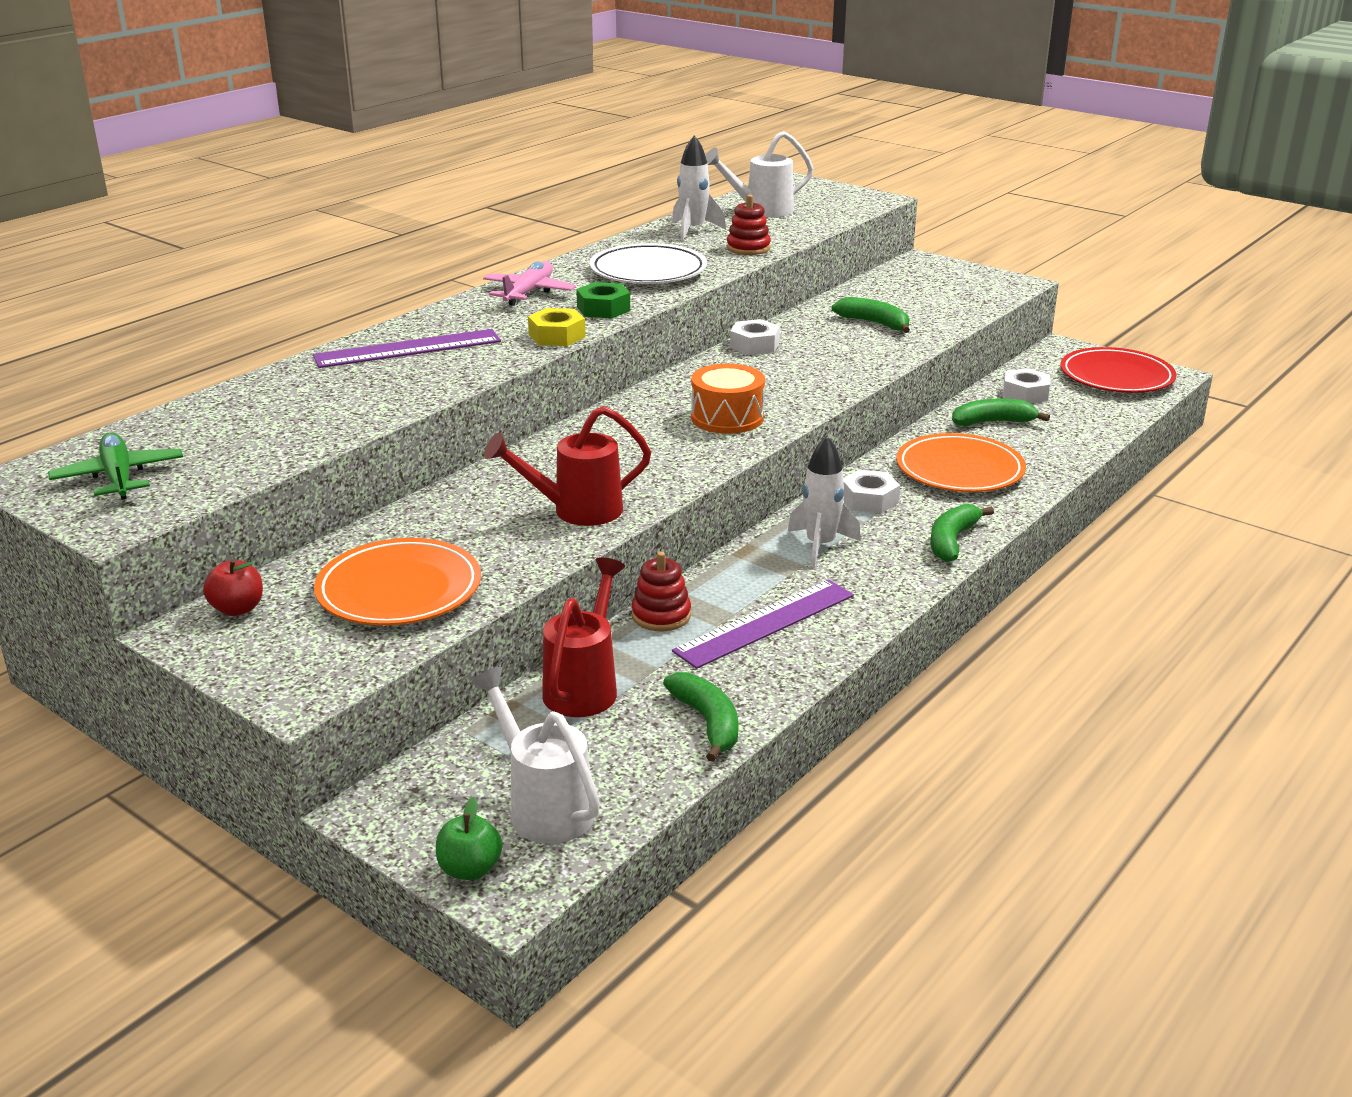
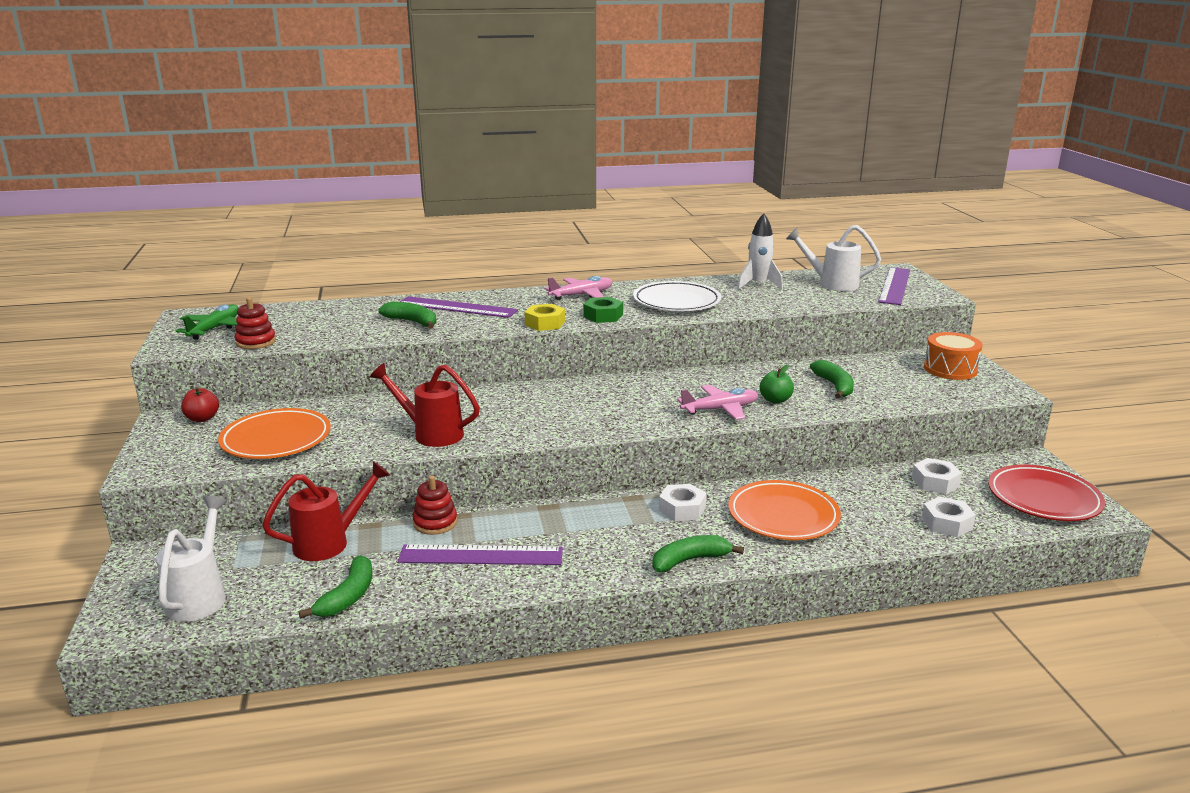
camera: 40 degrees right, 5 degrees down
green apple [436,797,503,880] -> green apple moved to [760,365,794,403]
orange drum [691,363,765,434] -> orange drum moved to [924,332,983,380]
red stacking toy [727,195,771,255] -> red stacking toy moved to [235,297,276,349]
white nut [730,319,780,355] -> white nut moved to [922,496,976,537]
white rocket [788,436,861,567] -> none
green banana [952,398,1050,426] -> green banana moved to [378,302,436,329]
none -> pink plane [677,385,758,420]
none -> purple ruler [878,267,910,305]

